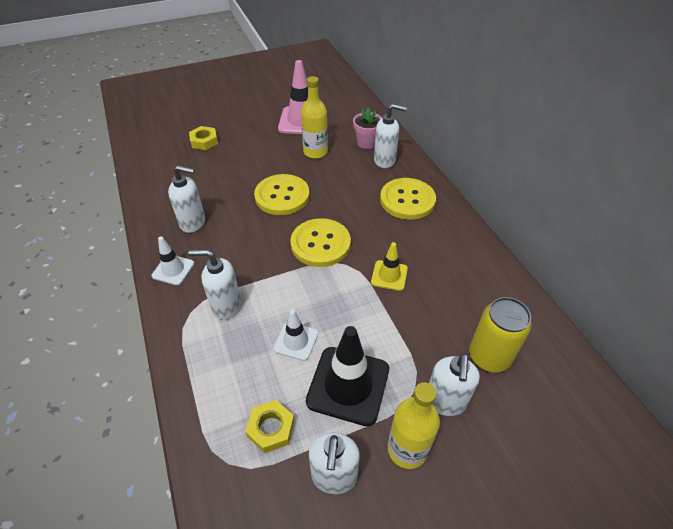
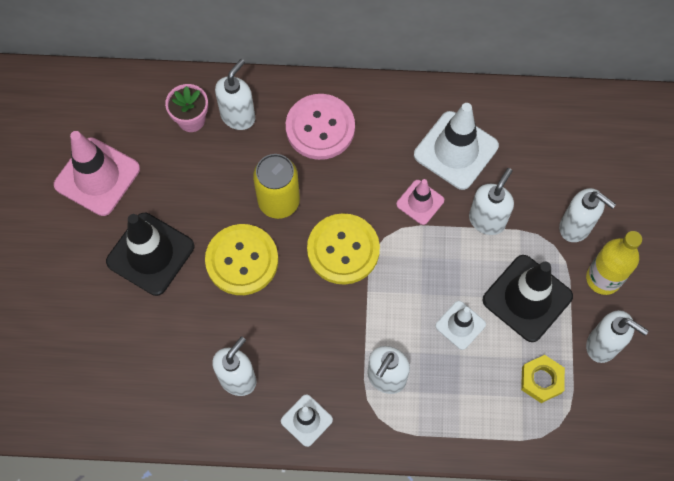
camera: 65 degrees left, 20 degrees up
yellow nut [189,126,218,150] -> none
yellow bottle [301,76,328,159] -> none
yellow traffic cone [371,242,408,291] -> pink traffic cone [396,179,444,225]
yellow button [380,178,436,220] -> pink button [286,94,355,160]
yellow can [469,297,532,372] -> yellow can moved to [253,154,300,219]
none -> black traffic cone [106,213,194,296]
none -> white traffic cone [414,103,499,190]
none -> white soap dispenser [469,168,514,235]

